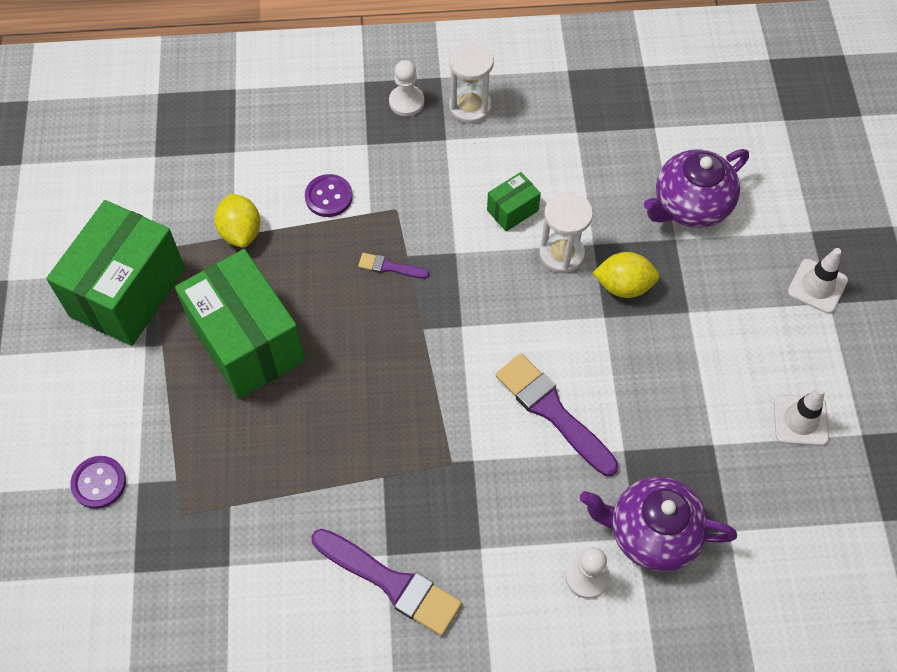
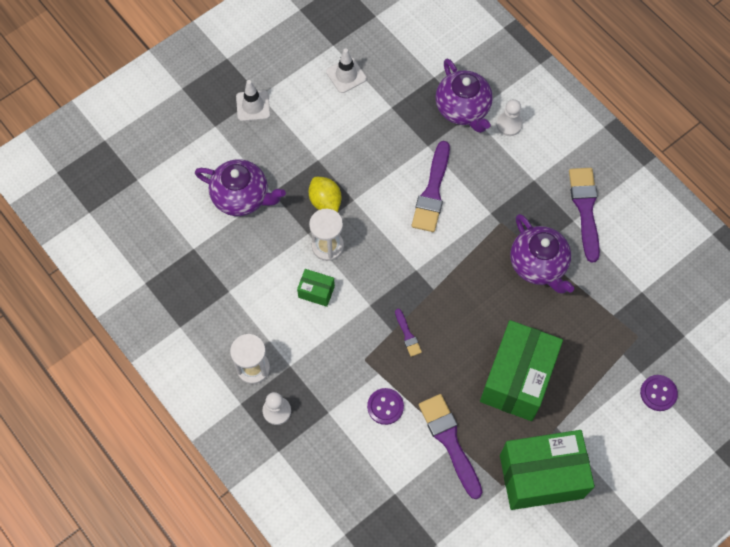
camera: 125 degrees left, 5 degrees up
yellow lemon [215,193,261,247] -> purple brush [419,394,483,499]
none -> purple teapot [510,214,574,293]

